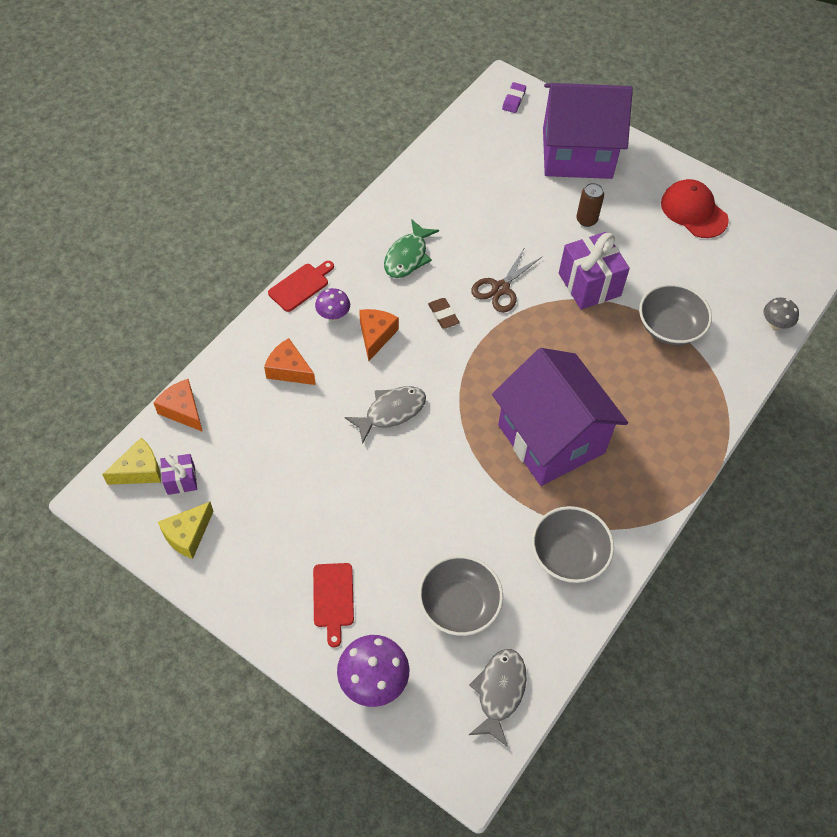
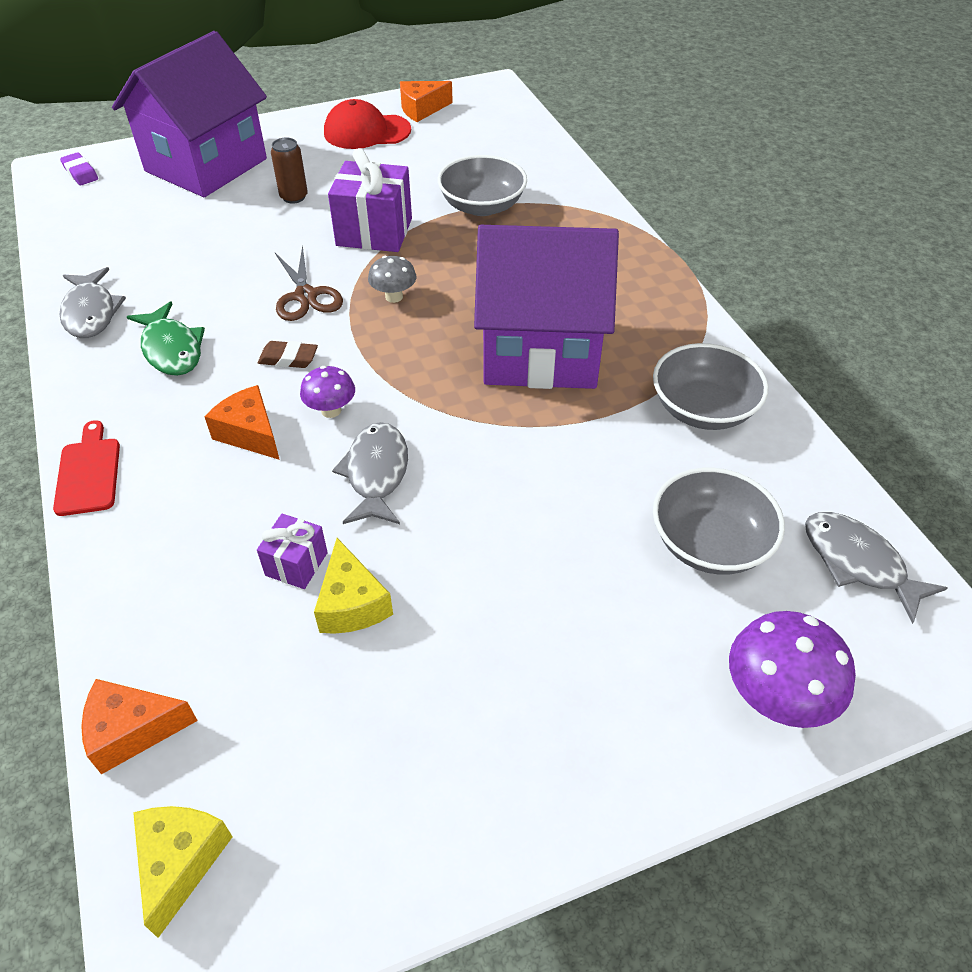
camera: 55 degrees left, 10 degrees down
yellow cheese [158,502,214,559] -> yellow cheese moved to [314,538,393,634]
purple gift [160,454,197,495] -> purple gift moved to [257,514,328,589]
orange cheese [264,338,316,385] -> orange cheese moved to [400,81,453,122]
red cutting board [313,563,354,647] -> none
purple mushroom [315,288,350,321] -> purple mushroom moved to [300,366,355,418]
grey mushroom [763,298,799,329] -> grey mushroom moved to [368,256,416,303]
none -> grey fish [60,267,126,338]

